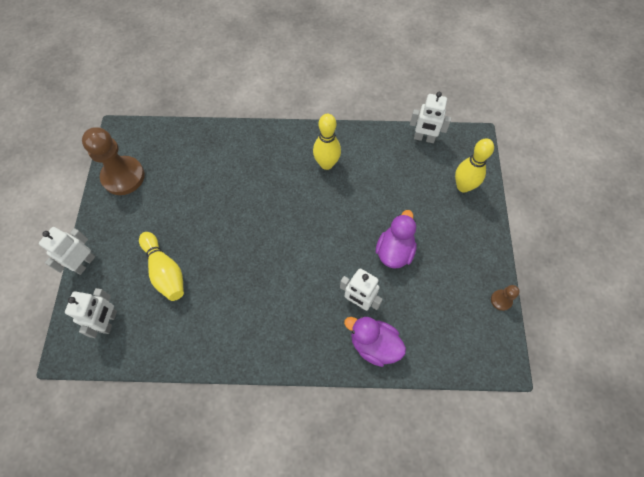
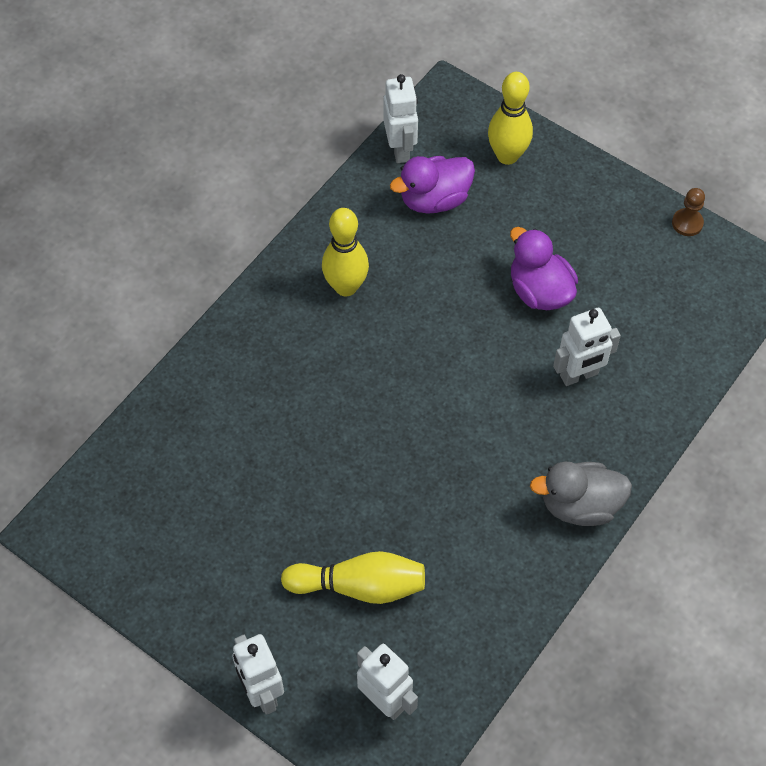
camera: 55 degrees left, 5 degrees down
brown pawn [82,127,145,195] -> none
purple duck [344,316,406,367] -> purple duck moved to [390,156,475,214]
white robot [410,92,452,143] -> white robot turned 60 degrees counterclockwise [383,74,418,163]
none -> grey duck [530,462,632,526]

